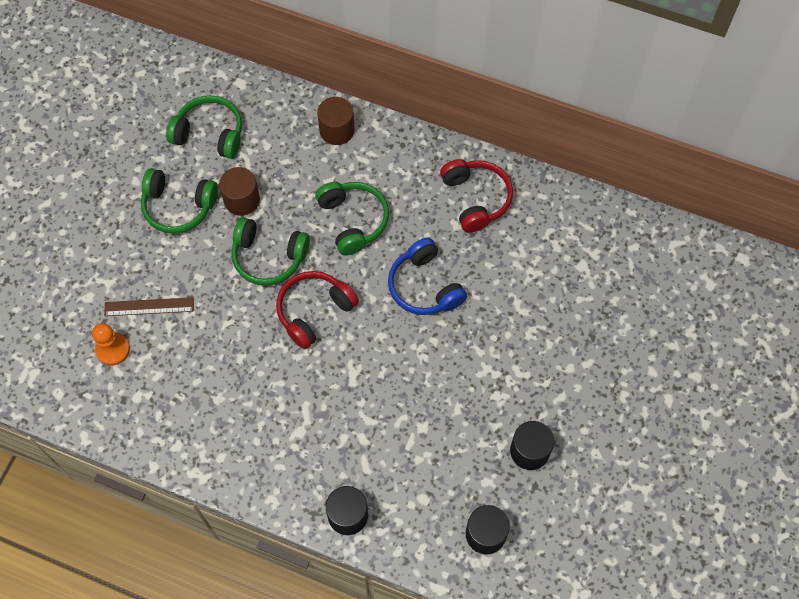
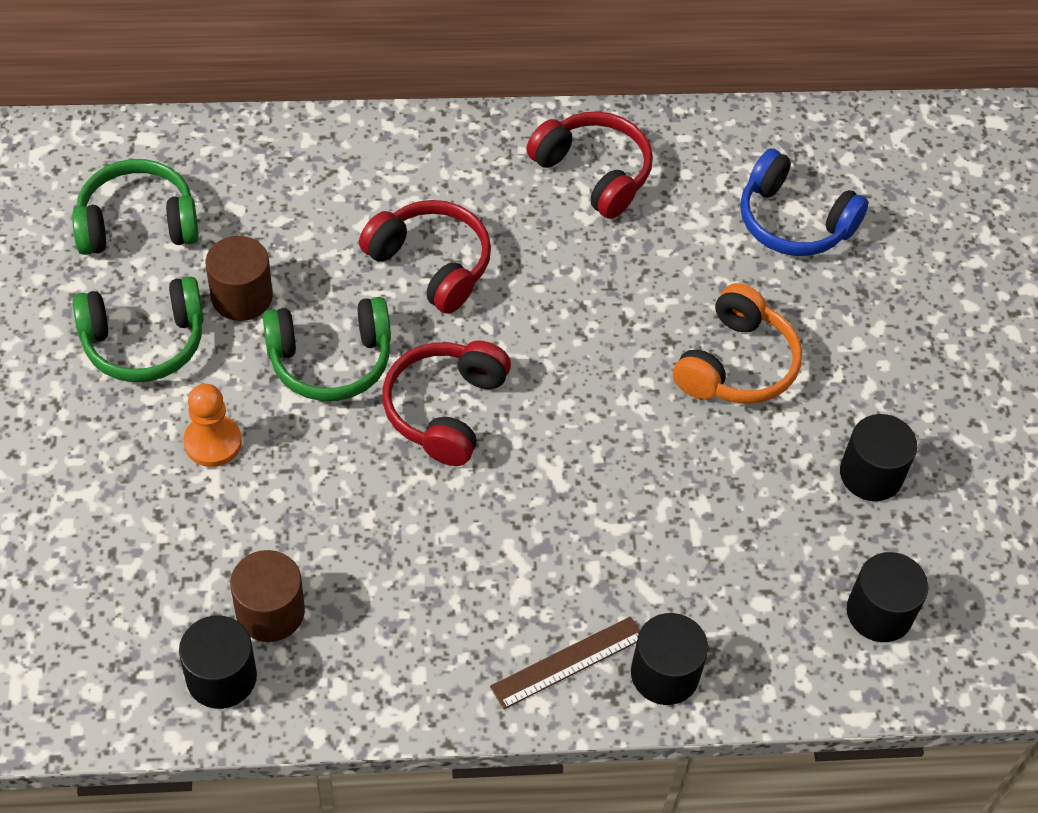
camera: 30 degrees left, 10 degrees down
orange pawn [92,323,130,366] -> orange pawn moved to [183,384,242,467]
brown ruler [104,297,194,316] -> brown ruler moved to [490,616,640,709]
green headphones [315,182,389,255] -> red headphones [359,200,491,314]
brown cylinder [317,97,355,145] -> brown cylinder moved to [230,550,305,642]
blue headphones [388,238,467,315] -> blue headphones moved to [740,149,869,256]
none -> black cylinder [179,615,257,709]
none -> orange headphones [673,283,802,404]

